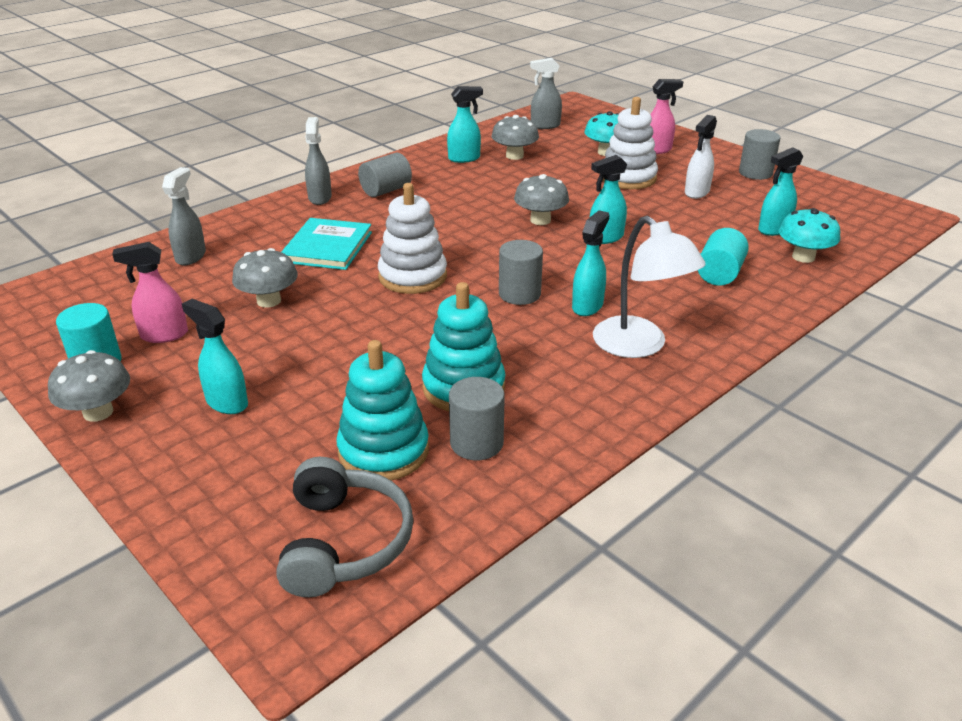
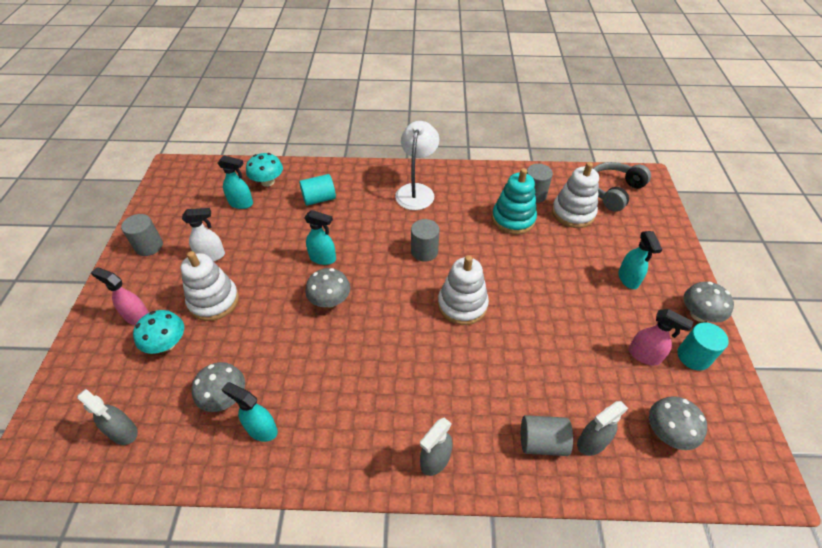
camera: 135 degrees left, 15 degrees up
grey mushroom [232,248,298,307] -> grey mushroom moved to [649,396,707,450]
turquoise book [282,218,372,270] -> none
turquoise stacking toy [336,340,429,480] -> white stacking toy [552,162,599,228]
grey cylinder [358,152,412,197] -> grey cylinder moved to [521,415,573,456]
turquoise spray bottle [572,210,610,316] -> none

